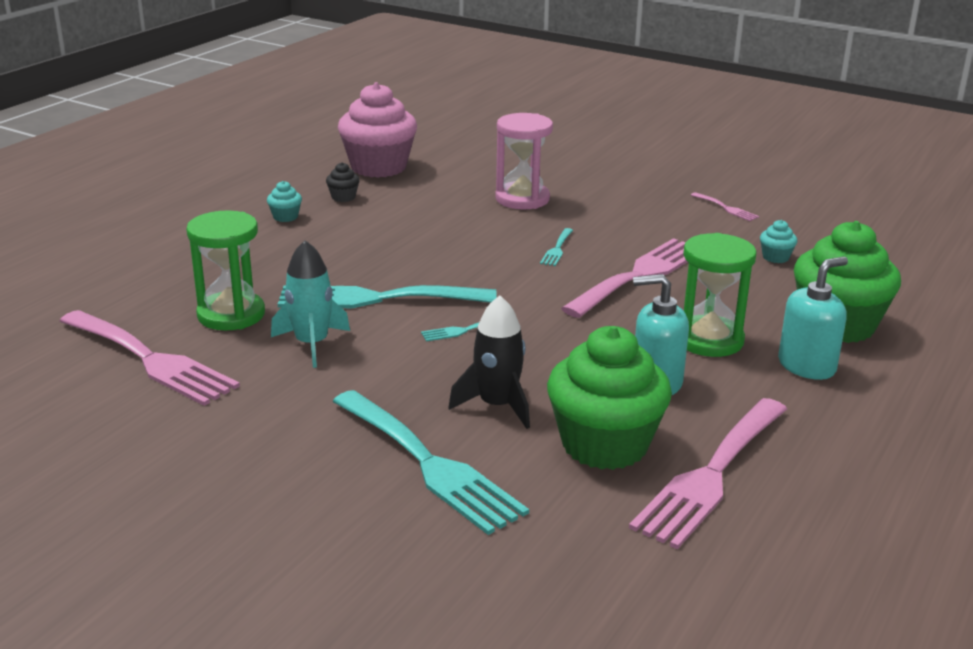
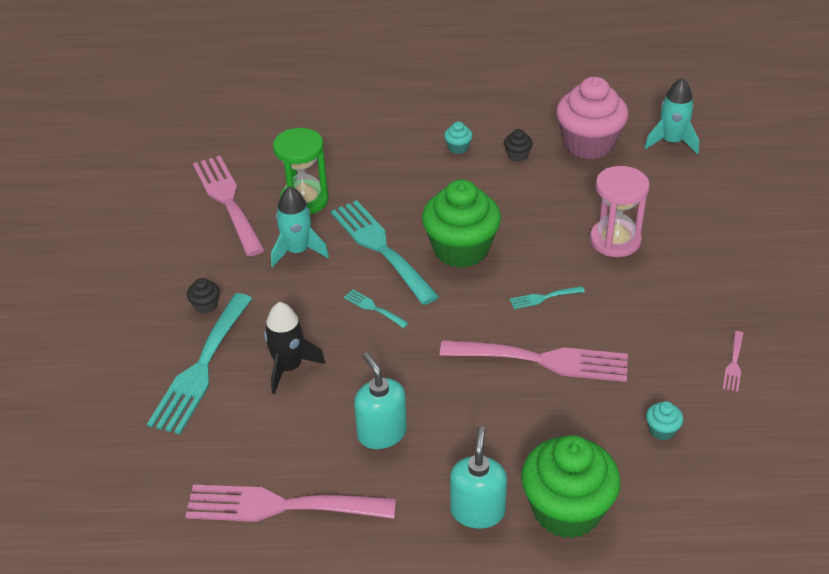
camera: 60 degrees right, 15 degrees up
pink fork [60,310,240,406] -> pink fork turned 150 degrees clockwise [193,156,265,257]
green cupcake [547,326,672,470] -> green cupcake moved to [422,179,501,268]
green hourglass [683,233,756,357] -> none
turquoise soap dispenser [778,257,848,380] -> turquoise soap dispenser turned 105 degrees counterclockwise [450,426,507,529]
none -> black cupcake [187,278,220,314]
none -> turquoise rocket [645,78,699,154]

